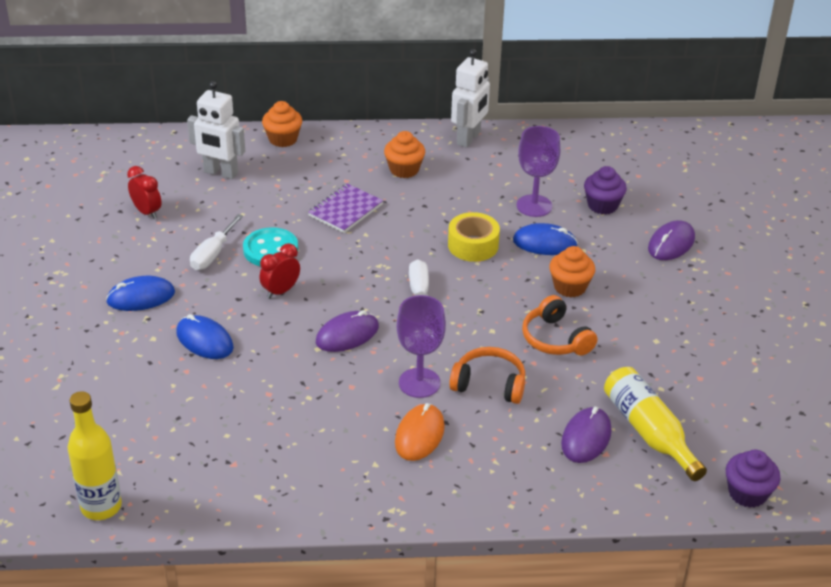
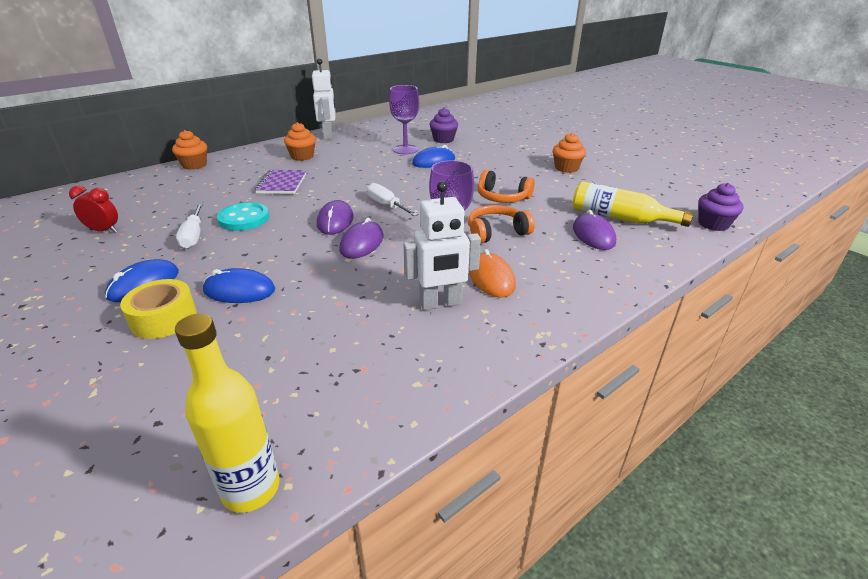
camera: 35 degrees left, 5 degrees down
white robot [187,81,245,179] -> white robot moved to [403,181,481,310]
red clock [259,243,300,299] -> none
yellow tape [448,212,500,262] -> yellow tape moved to [120,279,197,339]
orange cupcake [549,246,595,297] -> orange cupcake moved to [553,133,586,173]
purple mouse [648,220,695,260] -> purple mouse moved to [317,200,354,235]

